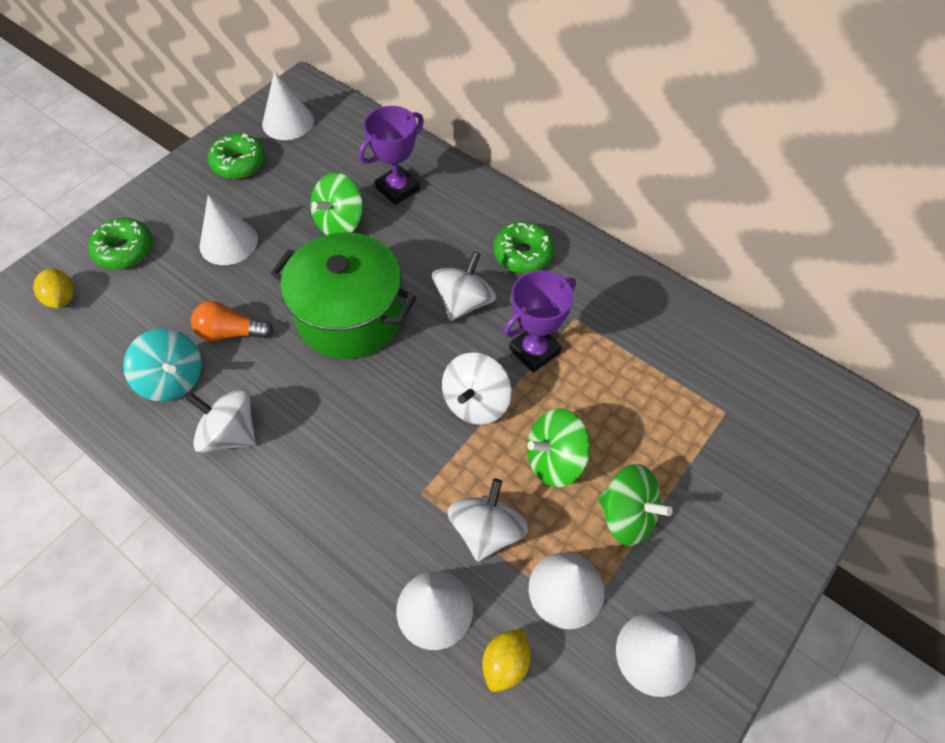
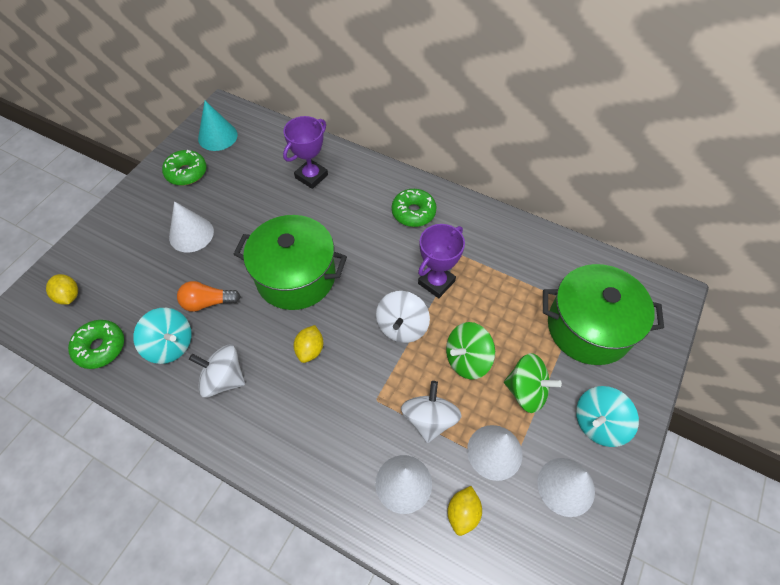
camera: 10 degrees left, 0 degrees up
green donut [88,218,153,269] -> green donut moved to [68,320,124,369]
white cone [262,71,314,140] -> turquoise cone [198,101,238,151]
green spinning top [310,173,363,235] -> none
white spinning top [432,251,496,321] -> none
none -> yellow lemon [294,325,323,363]
none -> green pot [543,264,664,365]
none -> turquoise spinning top [576,386,639,447]

